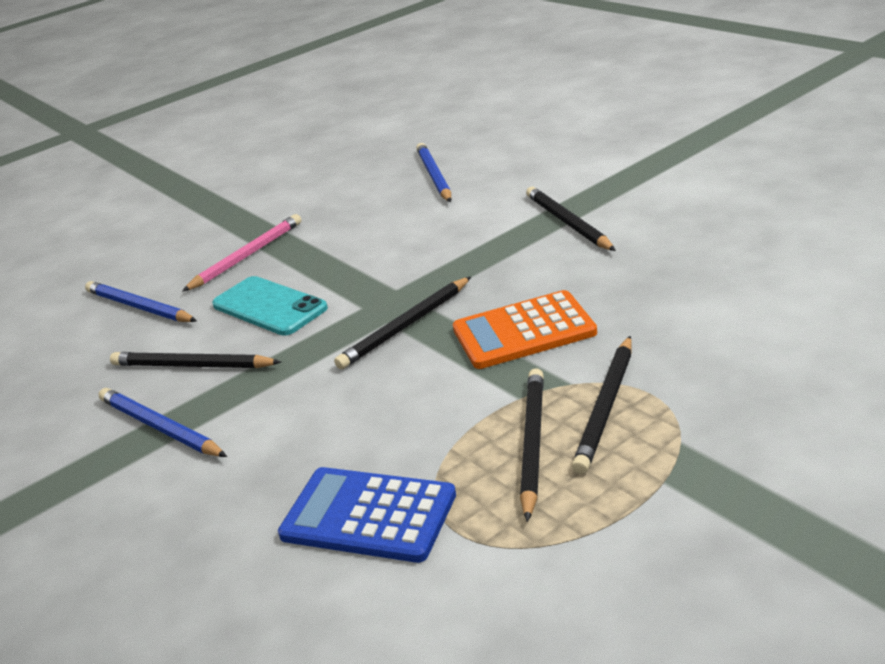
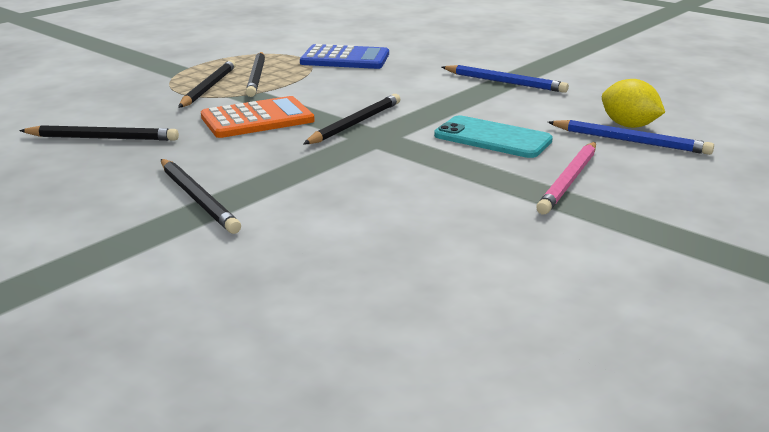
camera: 165 degrees right, 5 degrees down
black pencil [110,352,281,368] -> black pencil moved to [19,125,179,141]
blue pencil [416,143,451,202] -> none
none -> yellow lemon [602,79,665,128]

